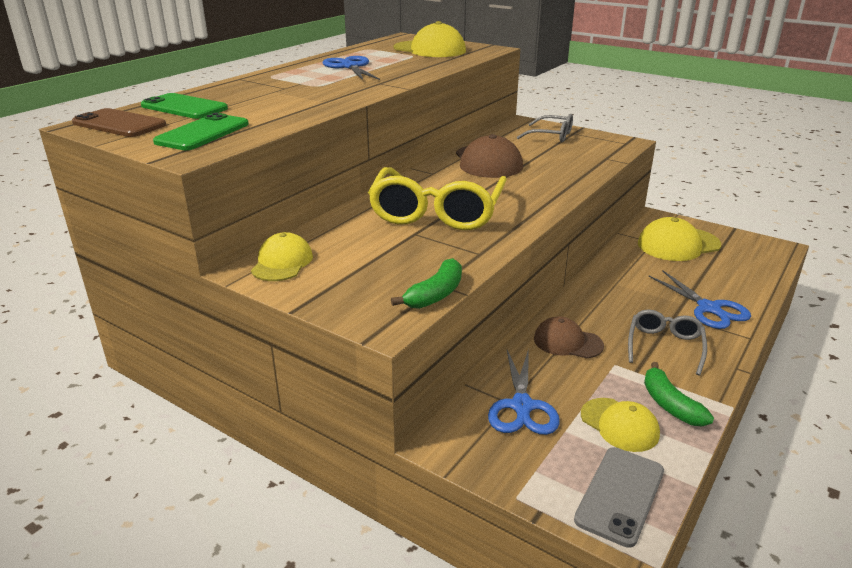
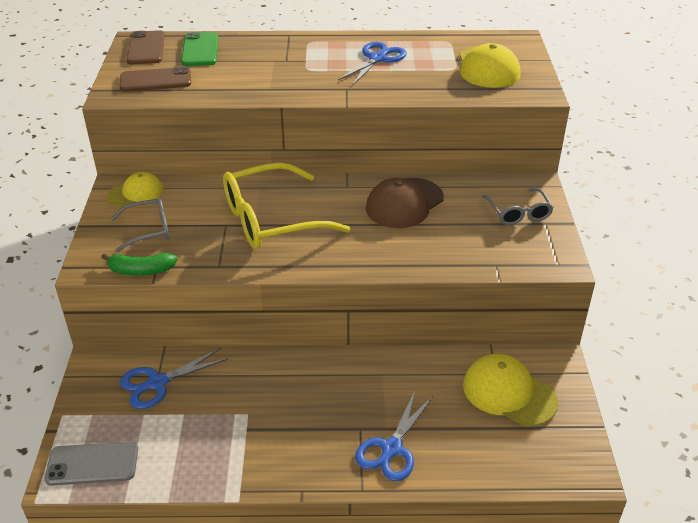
camera: 55 degrees right, 10 degrees up
green phone [153,113,249,150] -> brown phone [119,66,191,92]
brown cap [534,316,604,358] -> none
yellow cap [581,398,660,452] -> none
grey glasses [628,310,707,375] -> grey glasses moved to [111,197,169,253]
green banana [644,362,714,426] -> none

